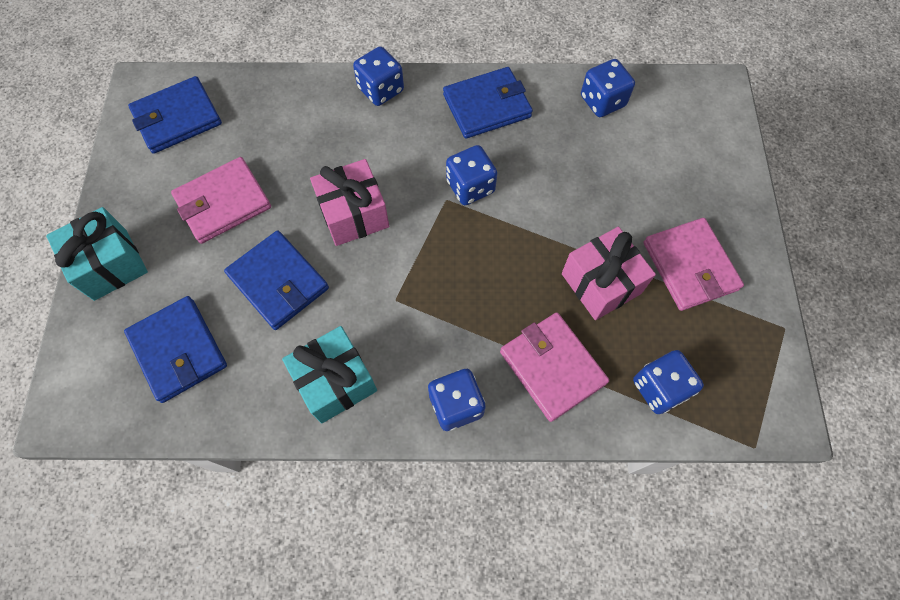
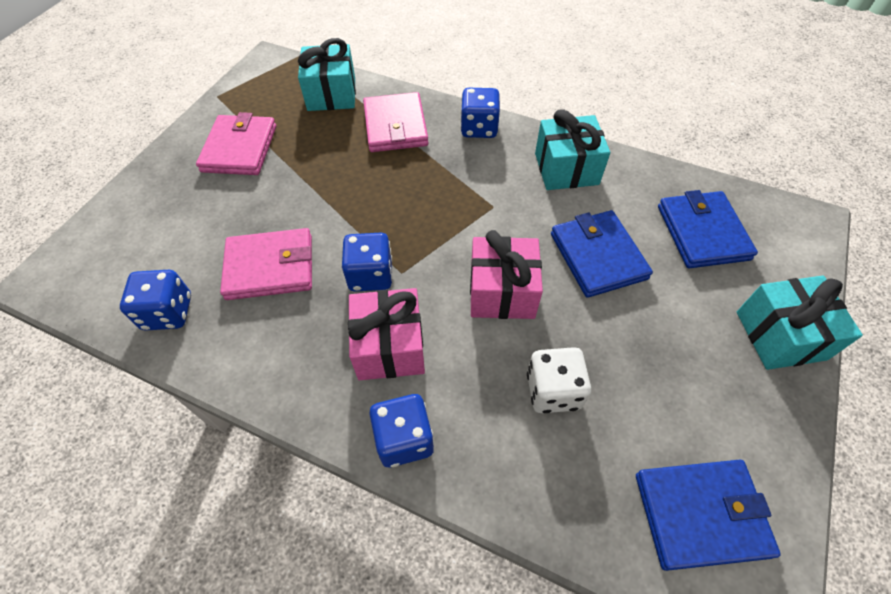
camera: 155 degrees left, 10 degrees down
pink wallet [171,157,271,244] -> pink wallet moved to [220,228,312,300]
blue wallet [443,67,533,139] -> none
pink gift [562,227,656,320] -> pink gift moved to [348,288,425,380]
blue dice [633,350,704,414] -> turquoise gift [298,38,356,111]
none -> white dice [527,347,591,413]

